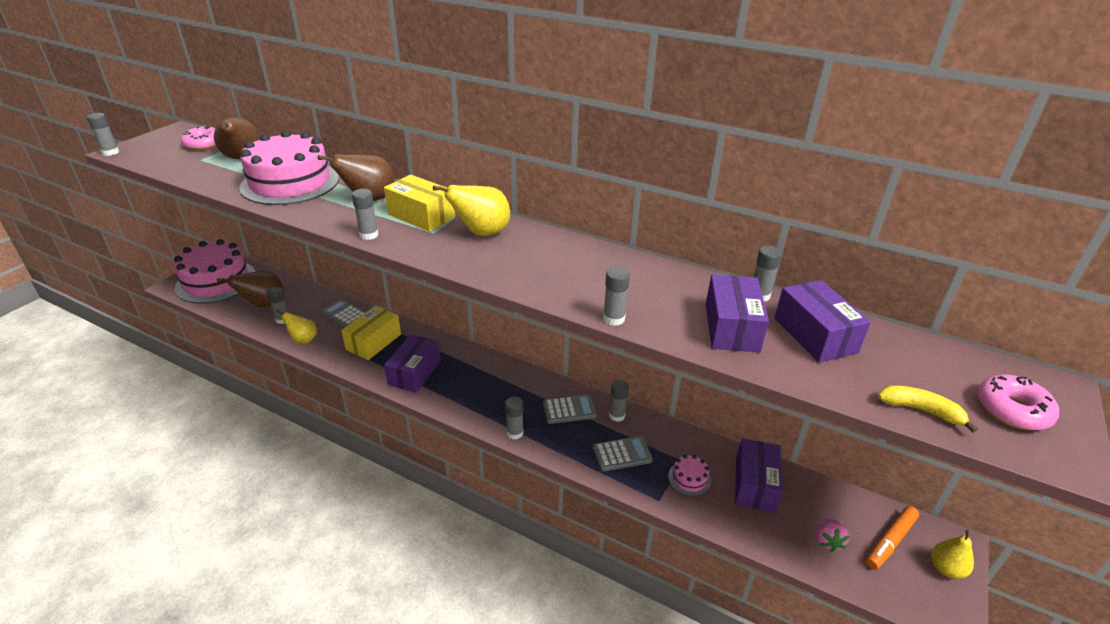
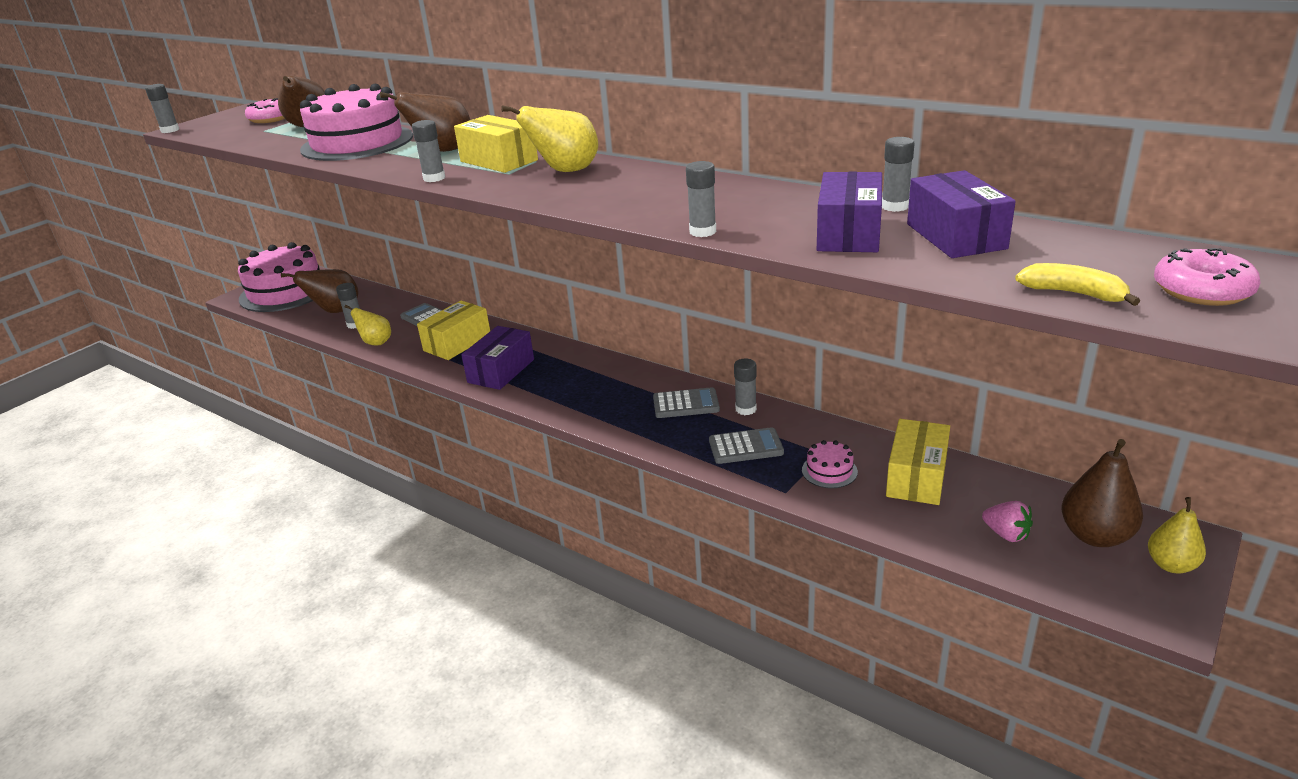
camera: 10 degrees right, 5 degrees down
grey glue stick [505,397,523,439] -> none
purple box [735,438,783,513] -> yellow box [886,419,950,505]
pink strawberry [816,517,850,552] -> pink strawberry turned 60 degrees counterclockwise [982,501,1033,542]
orange marker [866,506,919,570] -> brown pear [1061,439,1143,547]

